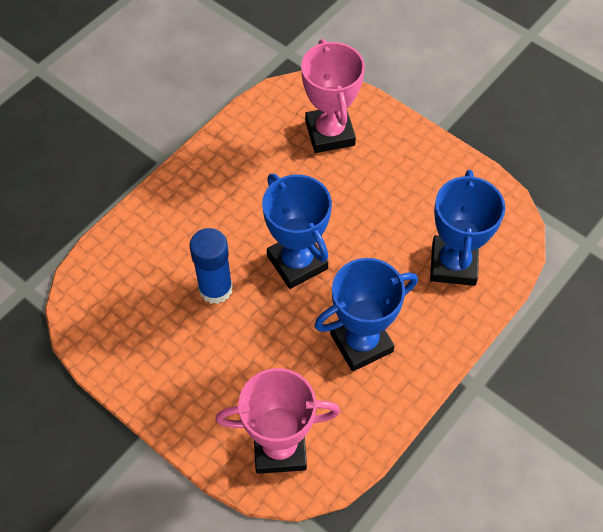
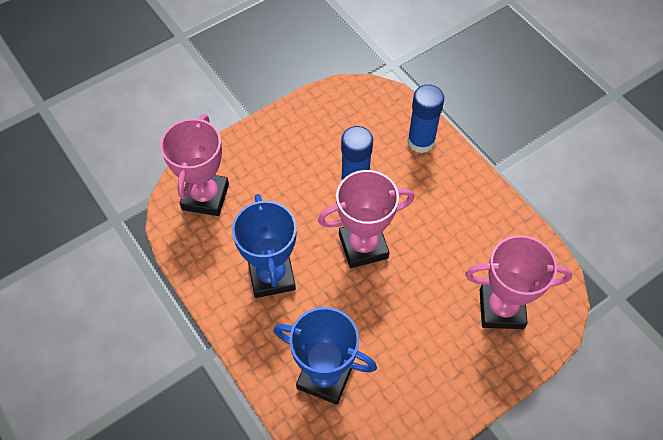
camera: 105 degrees right, 0 degrees up
blue trophy [262,174,332,289] -> pink trophy [318,170,414,268]
none -> blue glue stick [407,84,444,153]

